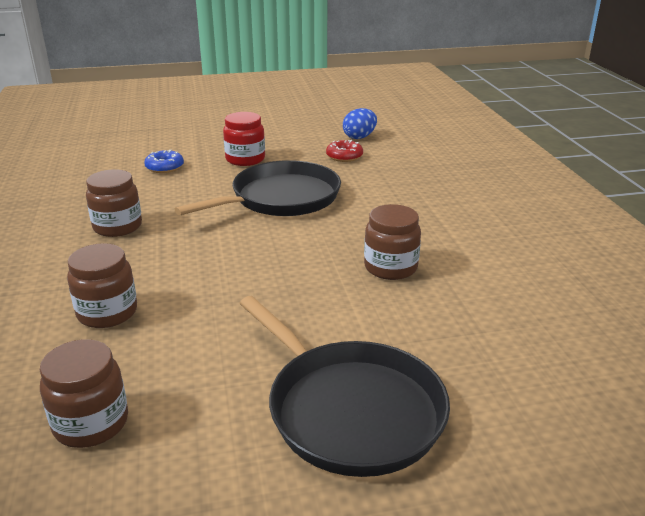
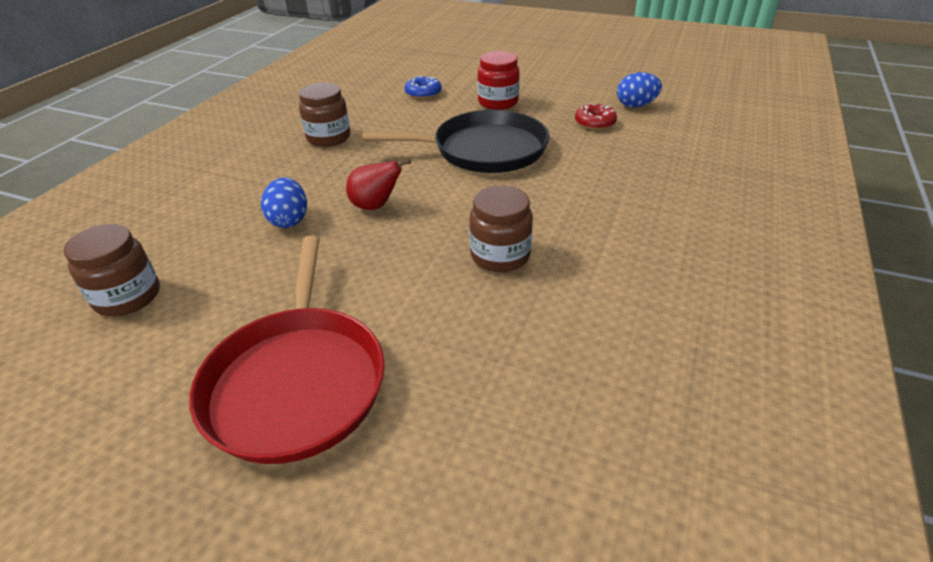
camera: 35 degrees right, 10 degrees up
brown jar [67,243,137,328] -> none
black pan [239,296,450,477] -> red pan [189,236,385,464]
none -> blue egg [261,177,307,228]
none -> red pear [346,159,411,210]

